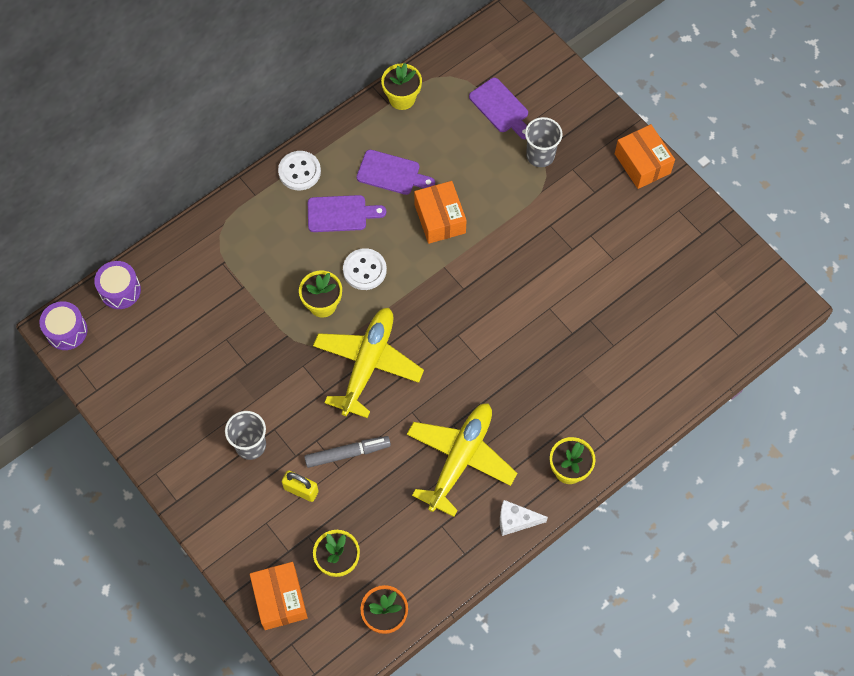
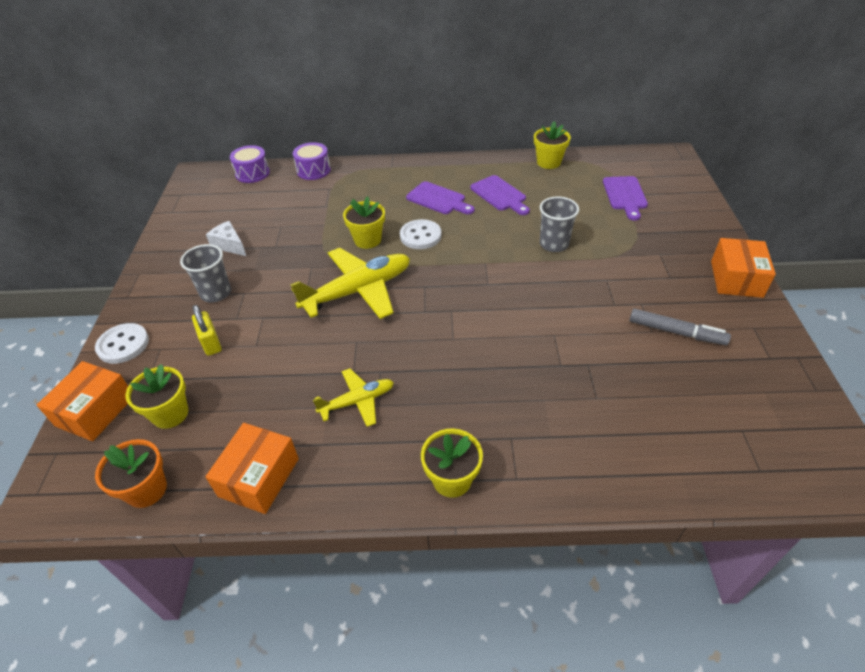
camera: 40 degrees right, 20 degrees down
purple drum [39,301,88,350] -> purple drum moved to [293,142,331,180]
white button [278,151,321,190] -> white button moved to [95,323,149,364]
grey marker [304,436,391,468] -> grey marker moved to [630,308,731,345]
yellow plane [407,403,517,517] -> yellow plane [313,368,394,427], size x0.55
orange box [414,181,467,244] -> orange box moved to [206,423,299,514]
white cheese [500,500,548,536] -> white cheese moved to [206,221,246,256]
grey cup [525,117,562,167] -> grey cup moved to [540,196,579,252]

